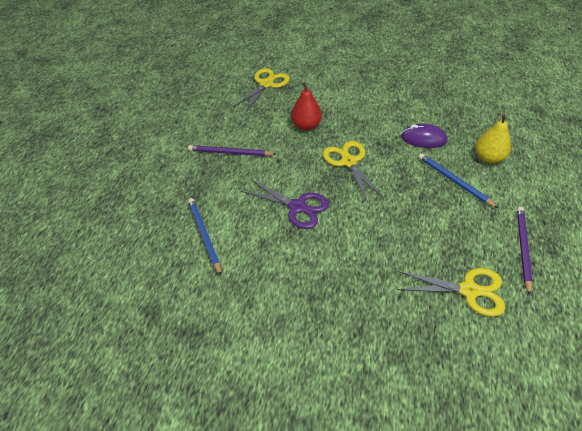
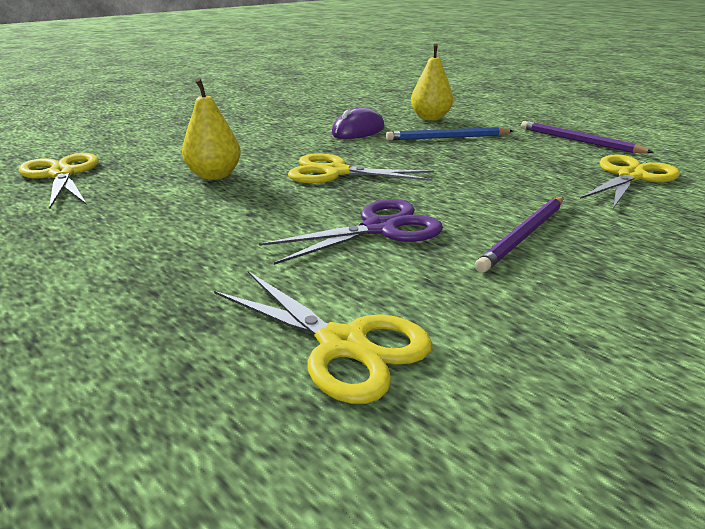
camera: 60 degrees left, 20 degrees down
purple pencil [188,145,275,156] -> purple pencil moved to [475,197,563,273]
blue pencil [188,198,221,276] -> yellow scissors [214,271,433,404]
red pear [291,82,322,130] -> yellow pear [182,78,241,180]

